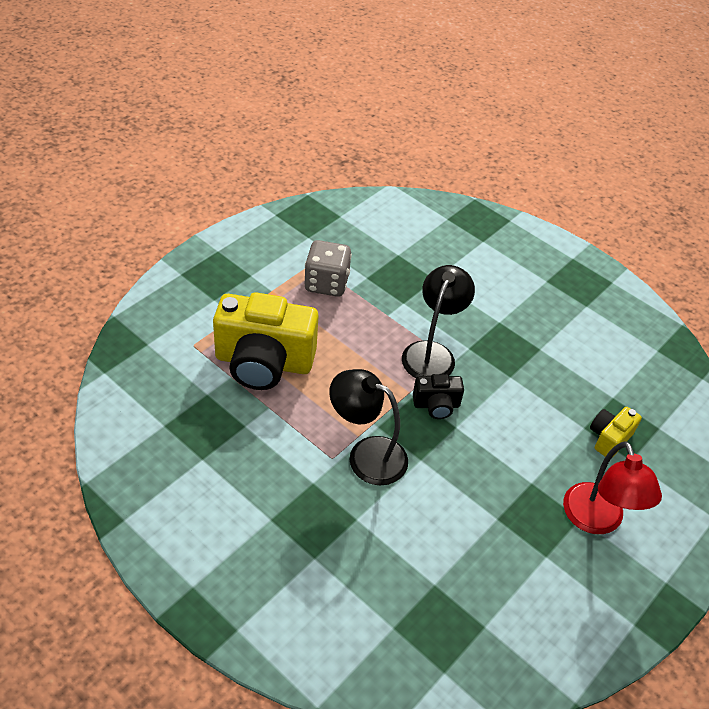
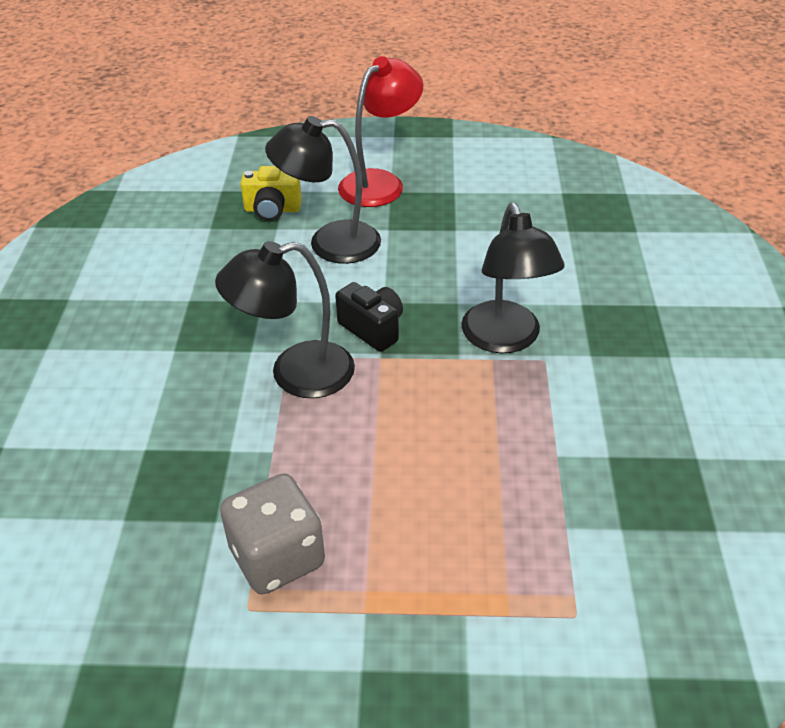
camera: 125 degrees left, 5 degrees down
yellow camera [213,292,319,390] -> none
none -> black lamp [265,116,381,264]

